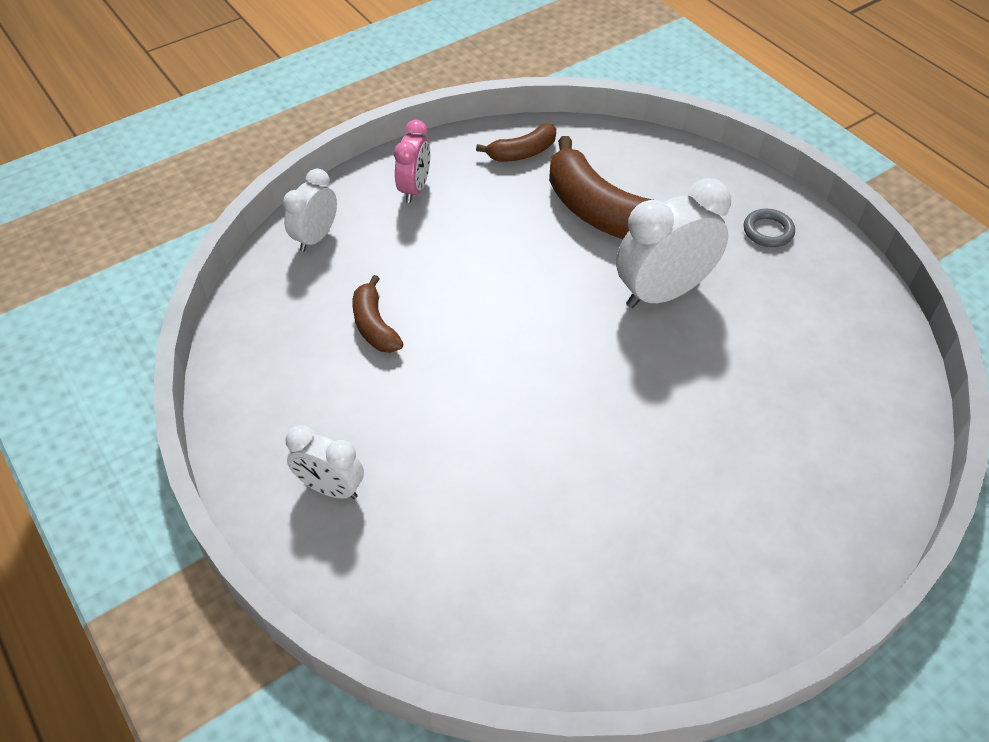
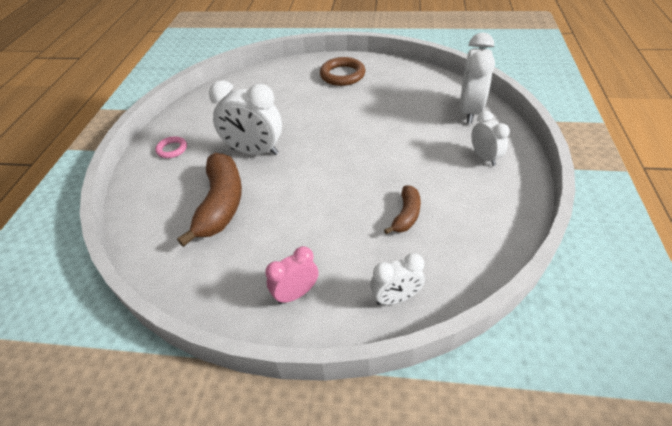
camera: 135 degrees left, 5 degrees down
brown banana [476,123,556,162] -> none
grey ring [744,209,795,247] -> pink ring [155,136,187,158]
none -> brown ring [320,57,365,86]
none -> white clock [460,32,495,124]

